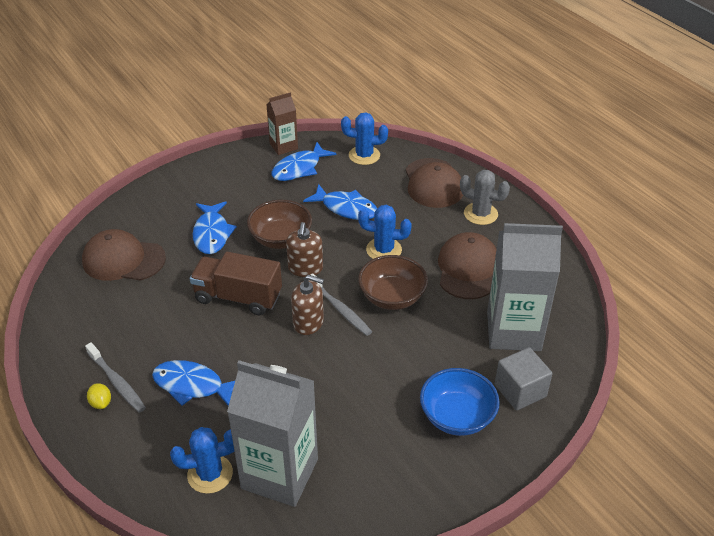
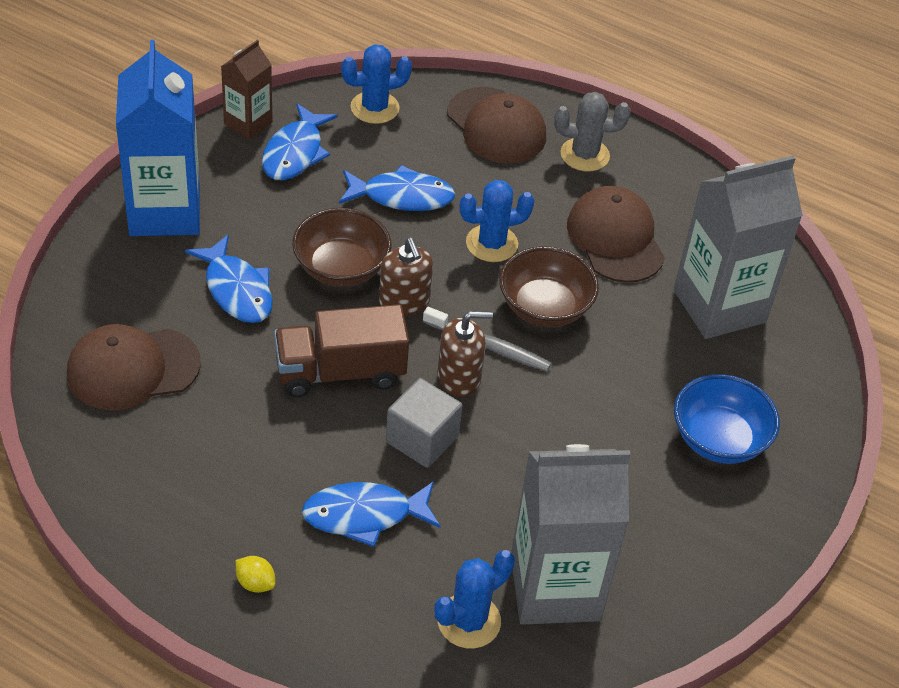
camera: 30 degrees left, 5 degrees up
grey toothbrush [85,342,146,413] -> none
grey cube [495,347,553,411] -> grey cube moved to [386,378,463,468]
none -> blue carton [116,40,200,236]

